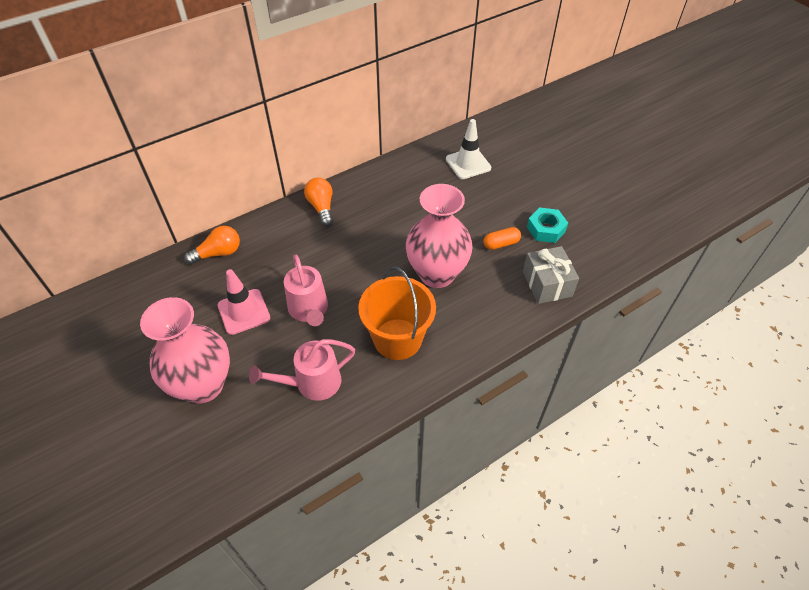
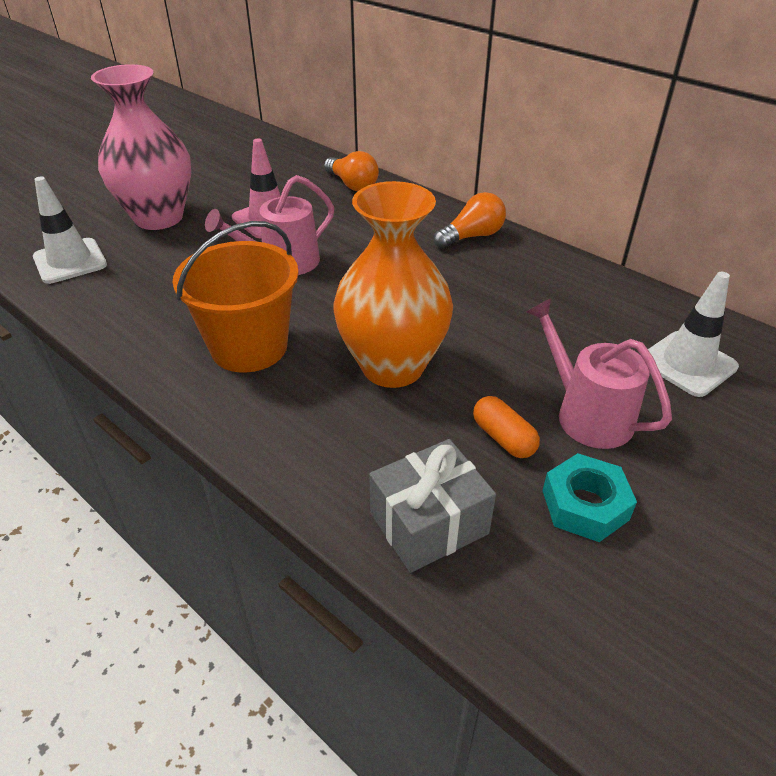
camera: 75 degrees right, 10 degrees down
pink watering can [249,339,355,401] -> pink watering can moved to [526,298,672,449]
pink vase [406,184,473,288] -> orange vase [333,181,453,388]
none -> white traffic cone [33,176,107,284]

